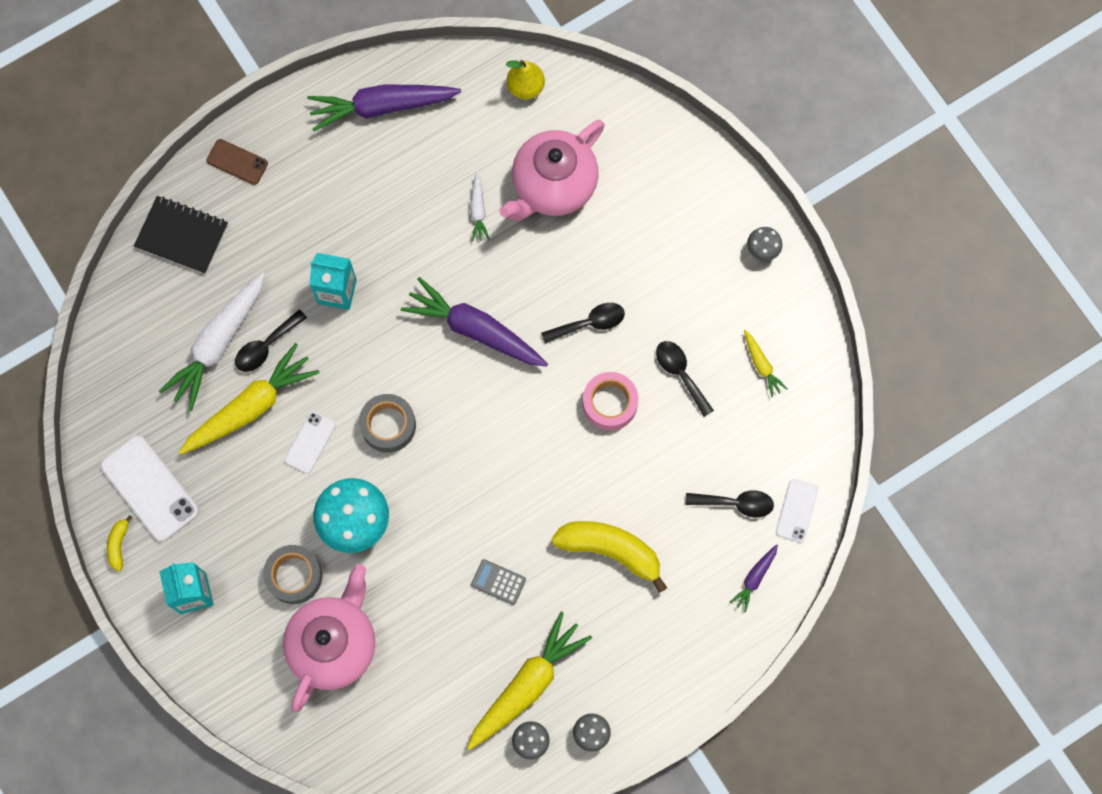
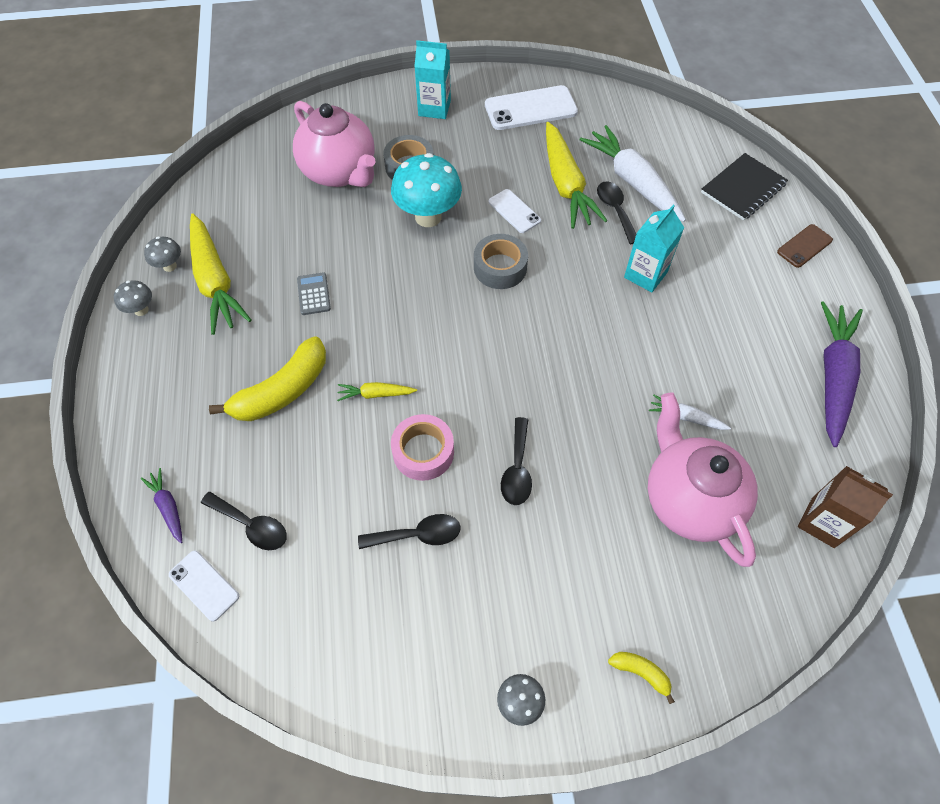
camera: 115 degrees right, 15 degrees down
yellow banana [107,515,133,571] -> yellow banana moved to [608,652,675,704]
purple carrot [401,277,548,367] -> none
grey calculator [471,559,526,605] -> grey calculator turned 60 degrees counterclockwise [297,272,331,315]
yellow pear [506,60,545,99] -> brown carton [798,466,893,548]
black spoon [685,490,774,518] -> black spoon turned 90 degrees counterclockwise [201,492,287,550]
yellow carrot [744,330,788,397] -> yellow carrot moved to [337,382,417,401]

